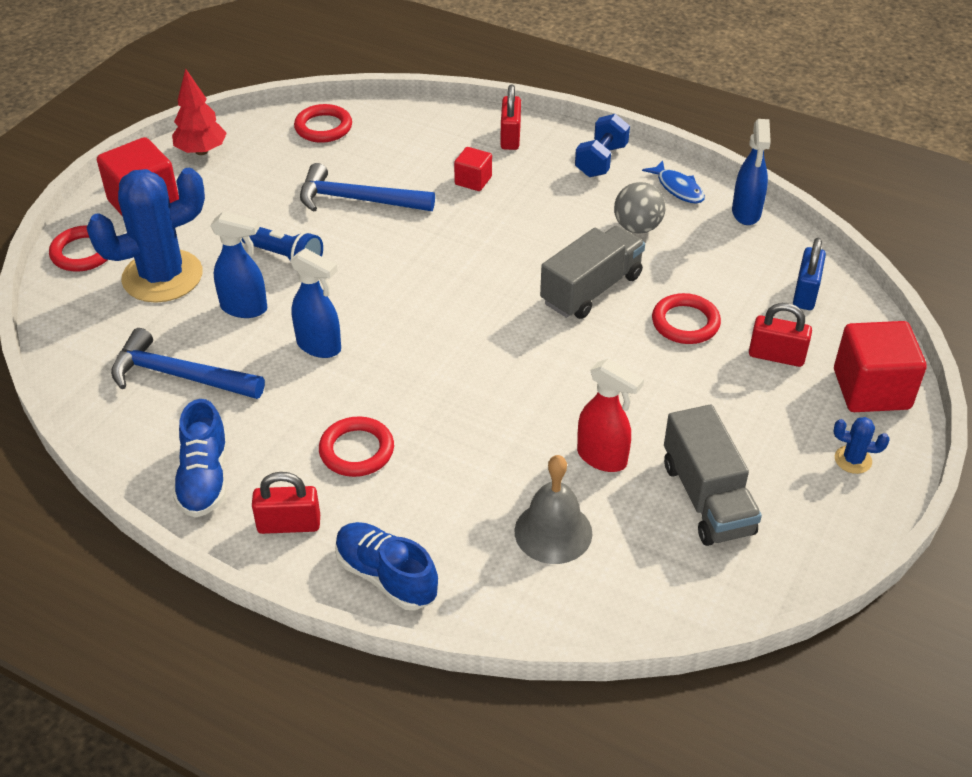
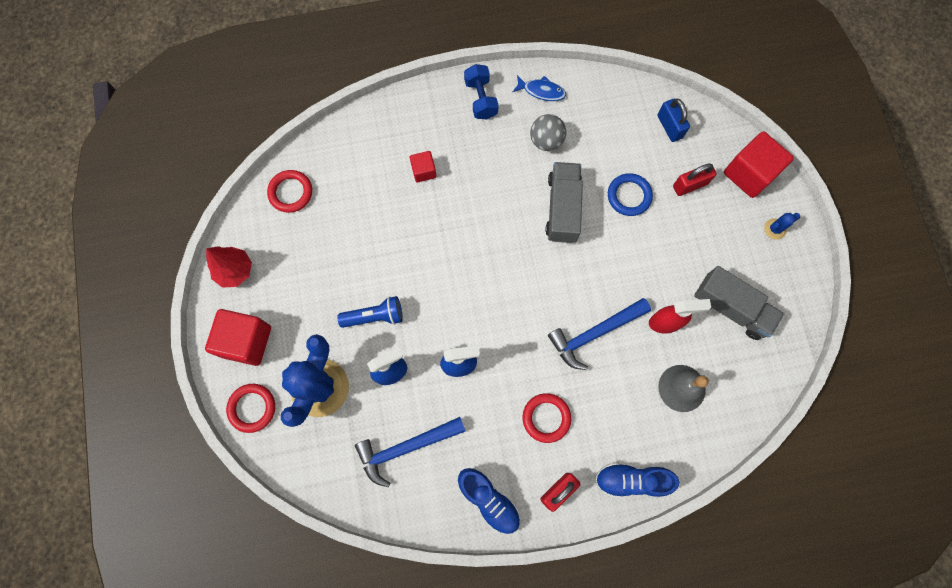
camera: 40 degrees left, 30 degrees up
blue hammer [300,163,435,212] -> blue hammer moved to [548,298,651,370]
red padlock [500,84,521,150] -> none
red ring [652,293,721,344] -> blue ring [608,173,653,216]
blue spray bottle [732,119,771,225] -> none

